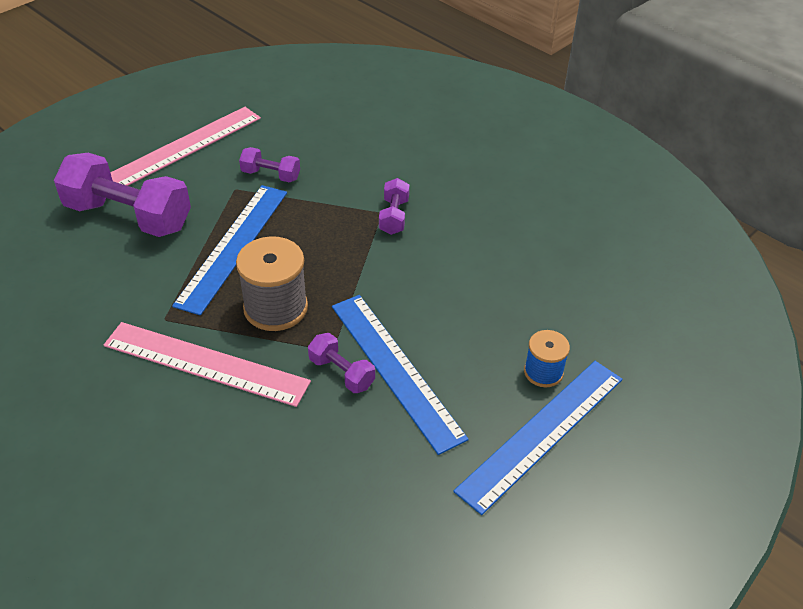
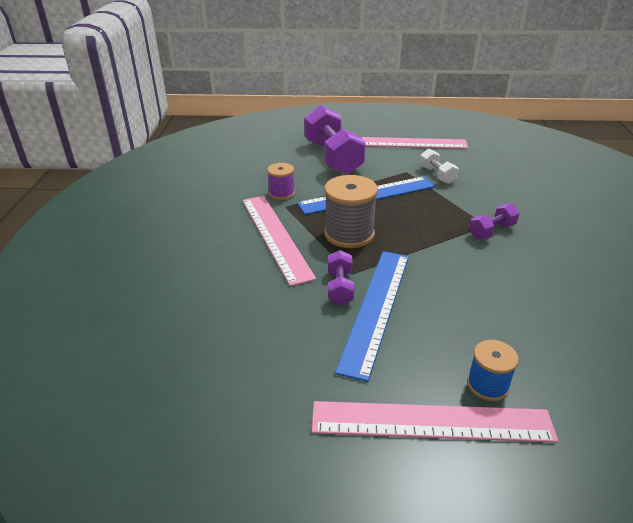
camera: 50 degrees right, 10 degrees down
purple dumbbell [239,147,300,182] -> white dumbbell [420,149,459,184]
blue ruler [453,361,623,515] -> pink ruler [312,401,559,443]
none -> purple spool [267,163,295,200]

